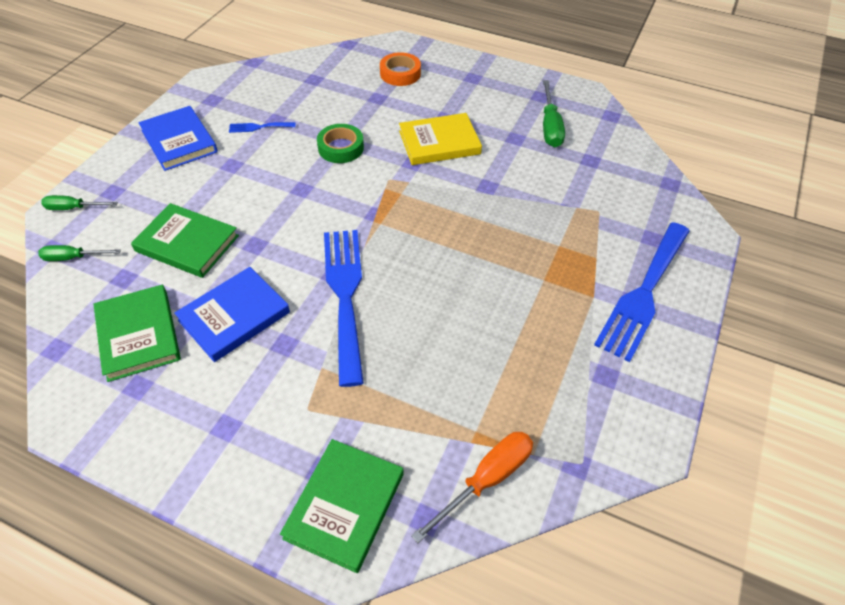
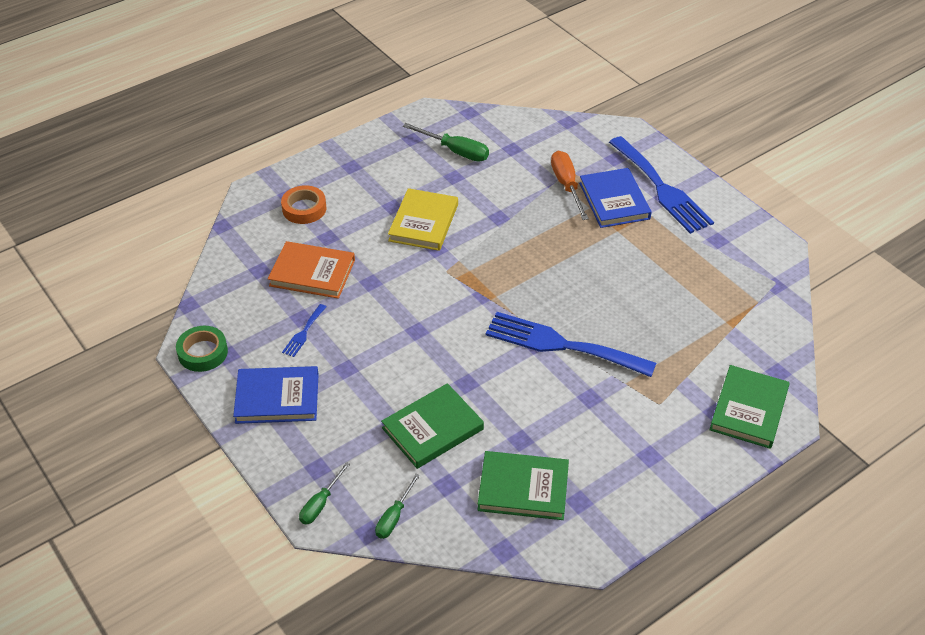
camera: 60 degrees left, 5 degrees down
blue book [174,267,290,362] -> blue book moved to [579,168,652,228]
green book [280,439,403,573] -> green book turned 60 degrees clockwise [709,365,790,449]
green tape [317,124,364,163] -> green tape moved to [176,326,228,372]
orange screwdriver [411,432,533,543] -> orange screwdriver moved to [551,151,589,220]
none -> orange book [268,241,355,299]

